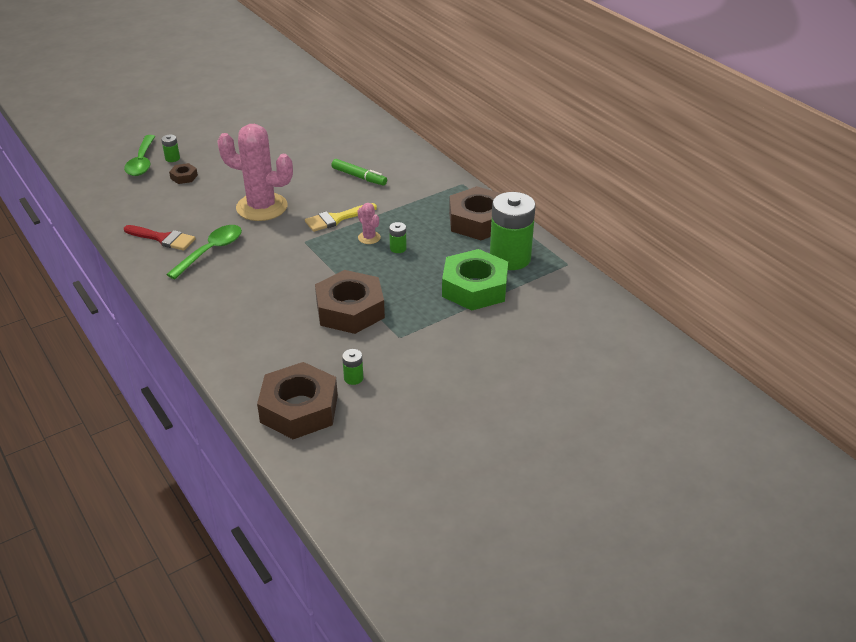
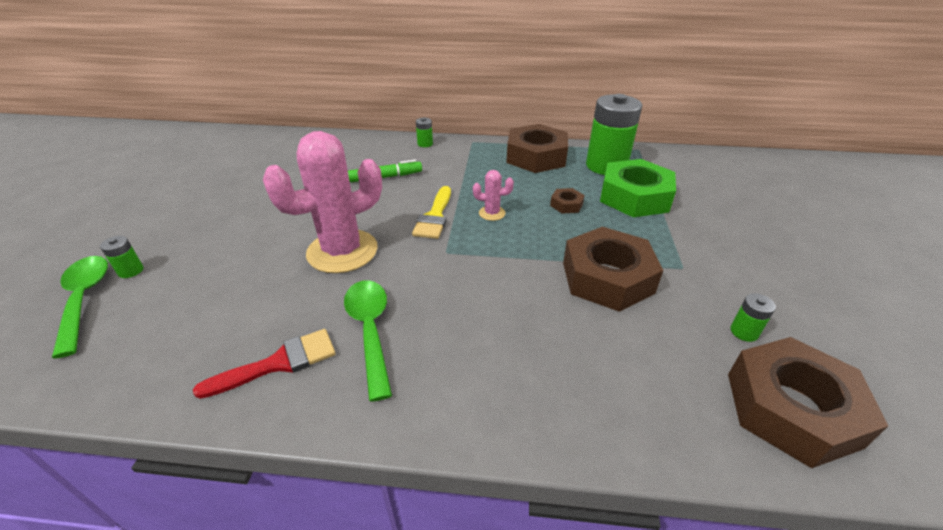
camera: 50 degrees left, 0 degrees up
green spoon [124,135,155,176] -> green spoon turned 150 degrees counterclockwise [52,256,108,359]
brown nut [169,163,198,184] -> brown nut moved to [550,188,585,214]
green battery [389,222,407,253] -> green battery moved to [416,118,433,147]

